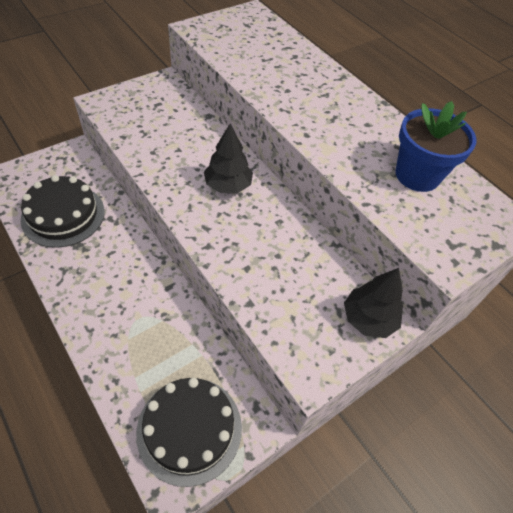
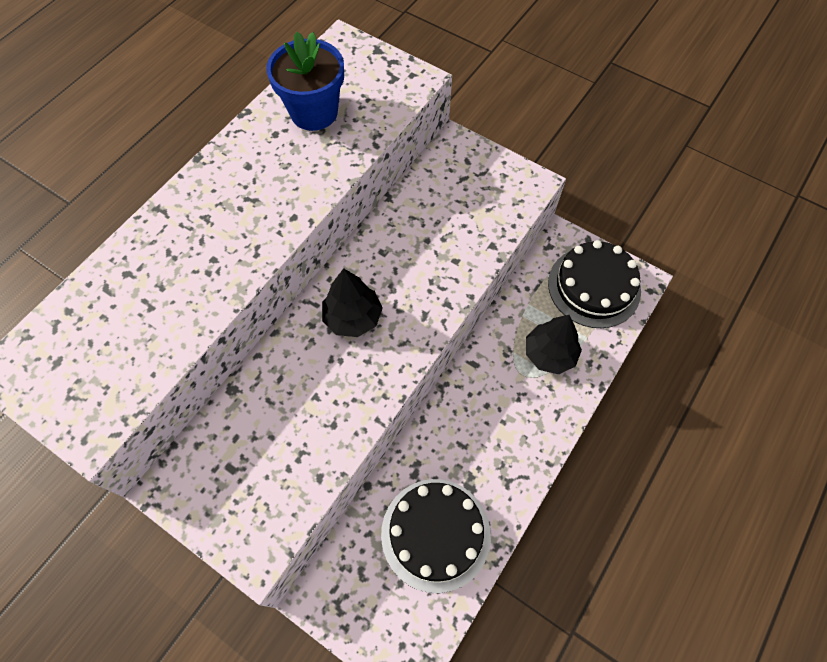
camera: 105 degrees left, 10 degrees up
black tree [344,268,403,338] -> black tree moved to [526,315,582,374]

